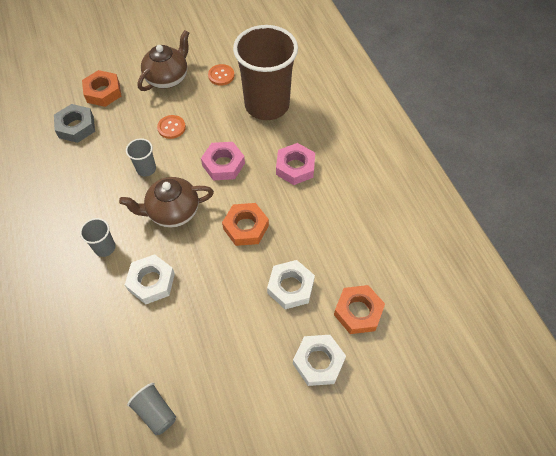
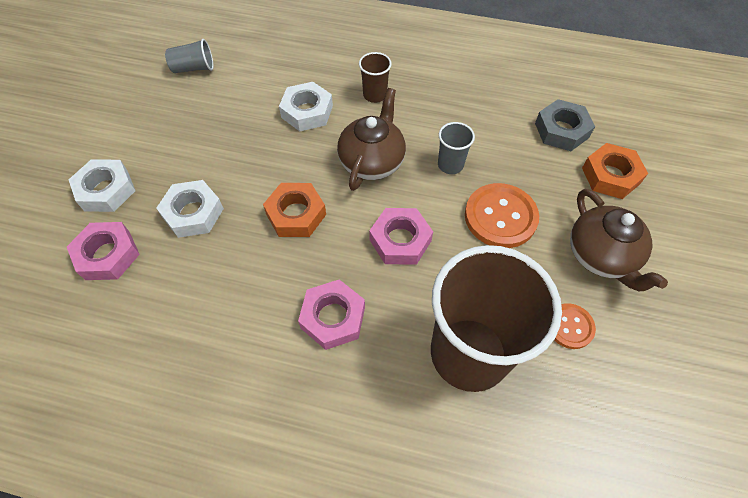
camera: 125 degrees right, 0 degrees up
grey cup [80,218,116,257] -> brown cup [359,52,392,103]
orange button [157,115,186,139] -> orange button [465,183,539,248], size x1.75
orange nut [334,285,385,334] -> pink nut [67,222,140,280]

